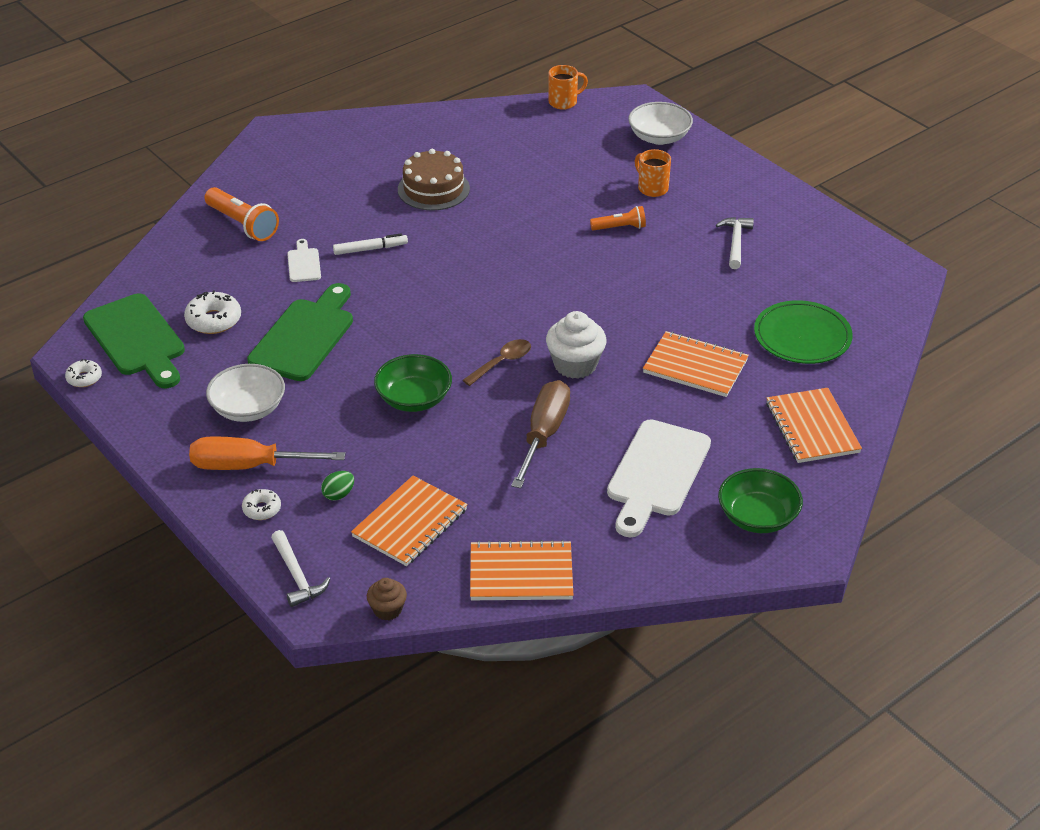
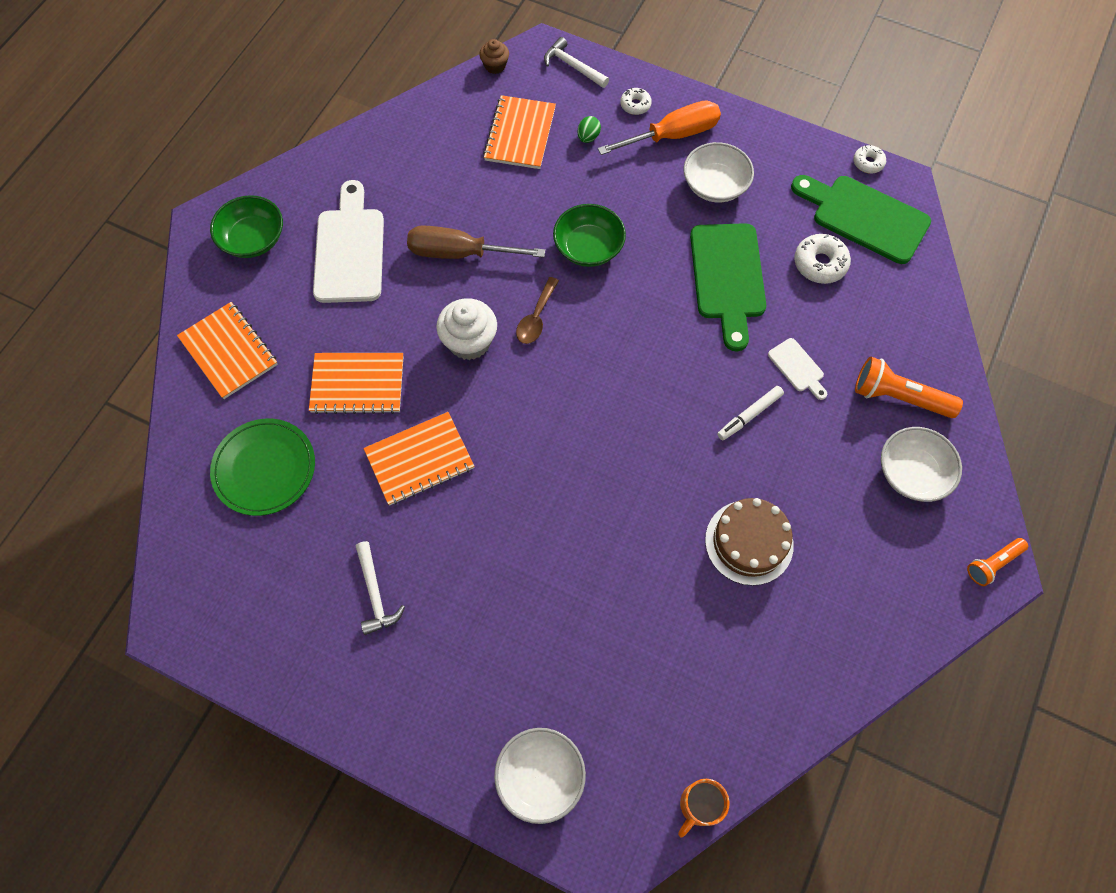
camera: 155 degrees right, 25 degrees up
orange notebook [470,540,573,600] -> orange notebook moved to [363,412,474,506]
brown screwdriver [511,380,570,488] -> brown screwdriver turned 105 degrees clockwise [407,225,545,259]
orange flashlight [590,206,646,231] -> orange flashlight moved to [967,538,1028,586]
orange mug [635,149,671,197] -> none
none -> white bowl [881,427,962,502]

